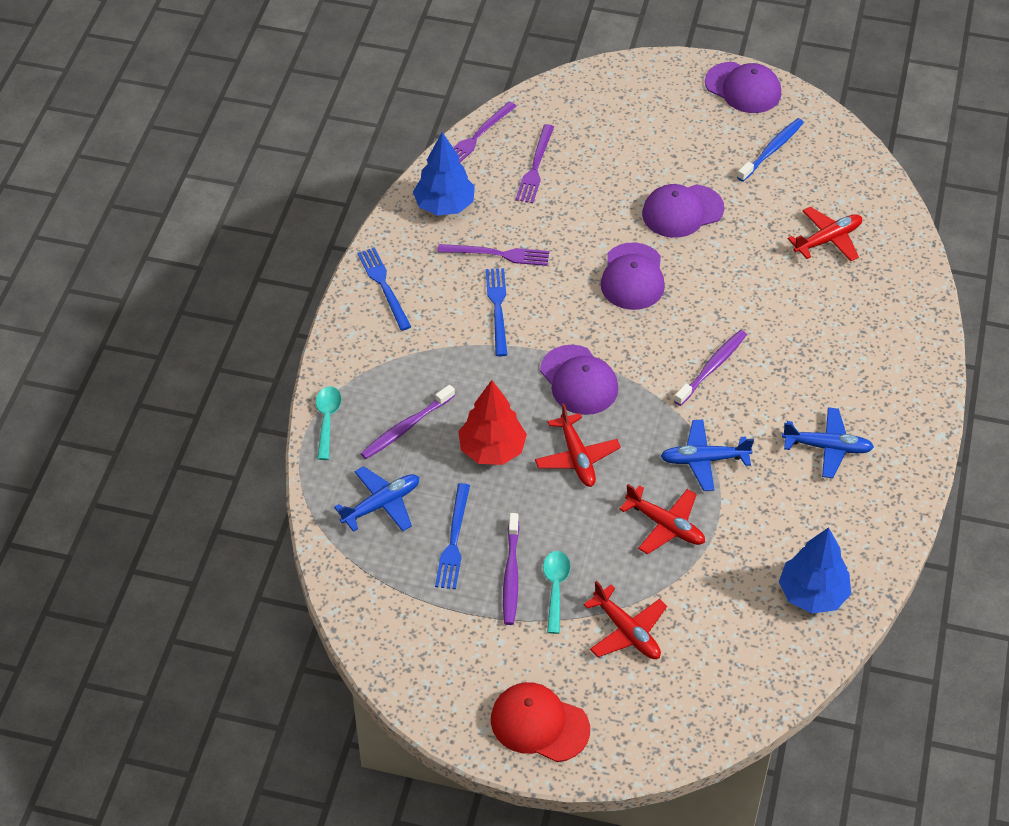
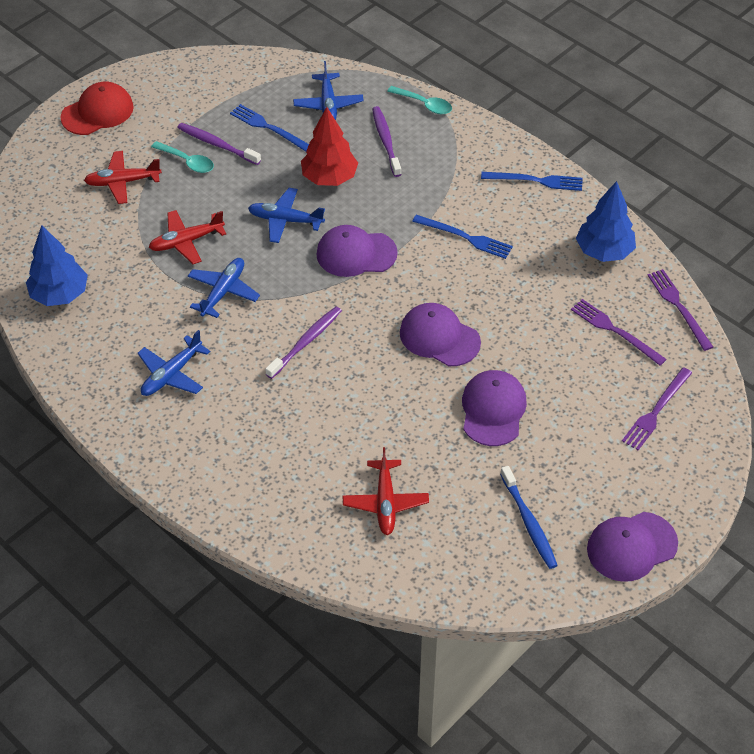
camera: 120 degrees right, 0 degrees up
purple fork [438,244,549,266] -> purple fork moved to [622,367,692,450]
red plane [535,404,621,487] -> blue plane [248,188,325,243]
purple toothbrush [674,330,747,406] -> purple toothbrush turned 120 degrees counterclockwise [265,307,342,379]

